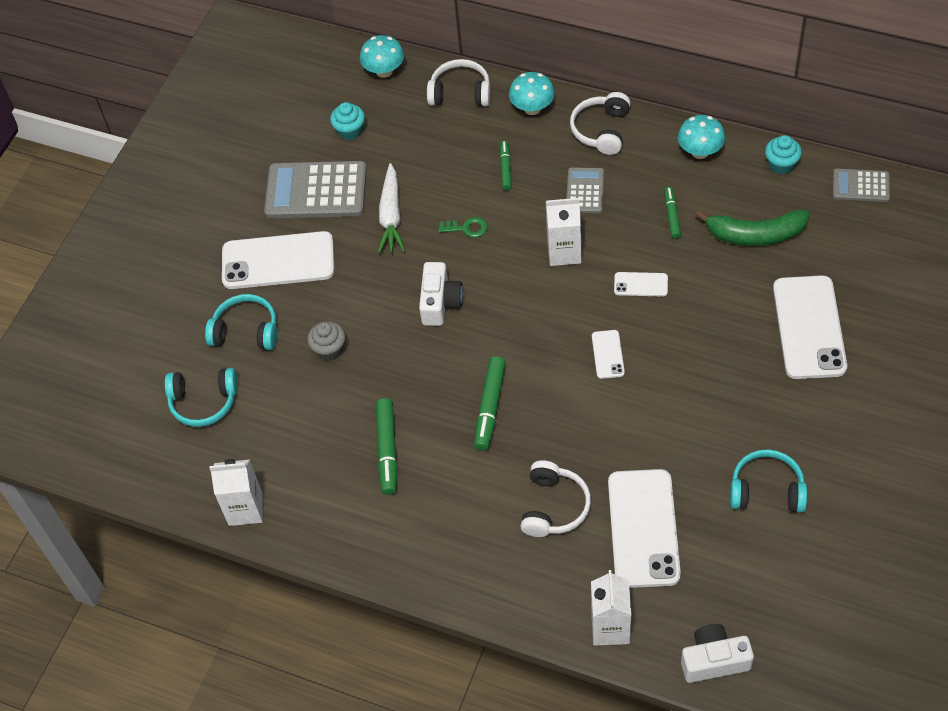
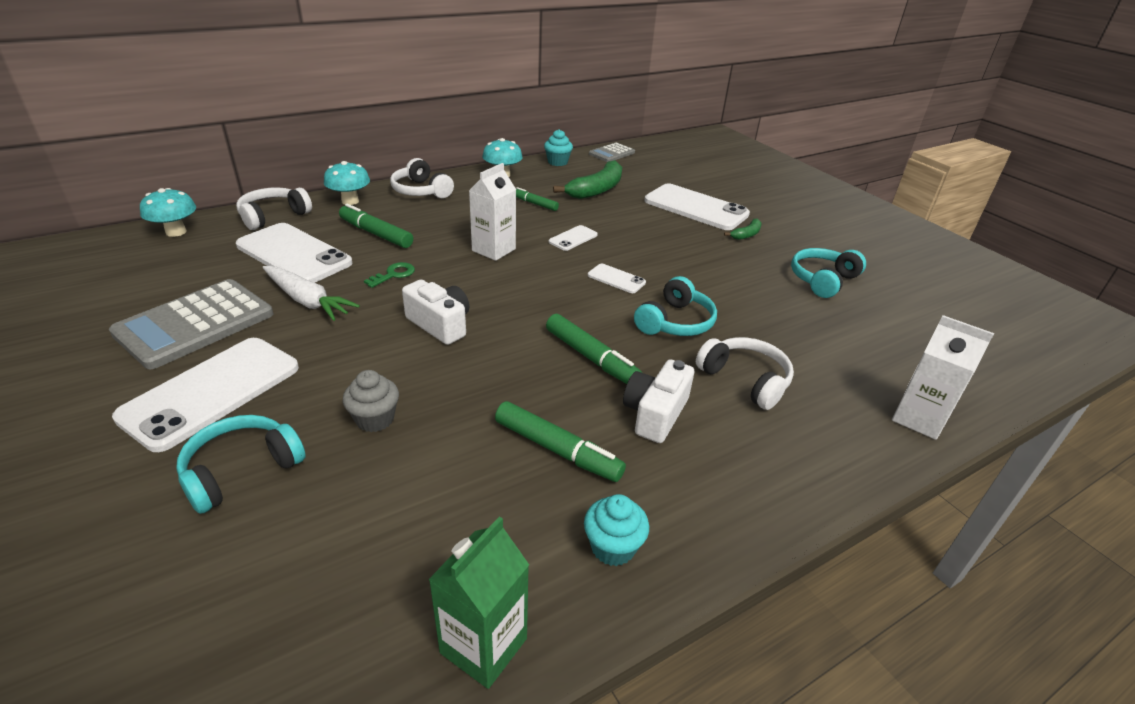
camera: 60 degrees left, 20 degrees down
turquoise headphones [165,368,238,427] -> turquoise headphones moved to [634,276,717,336]
white carton [209,459,263,526] -> green carton [428,517,529,689]
turquoise cupcake [330,102,365,140] -> turquoise cupcake moved to [584,494,649,566]
green marker [500,141,512,191] -> green marker [339,204,413,248], size x1.60
grey calculator [567,168,604,213] -> none
white phone [608,469,681,588] -> white phone moved to [236,223,353,283]
white camera [681,624,754,683] -> white camera moved to [623,359,694,443]
none -> green banana [724,219,762,240]

